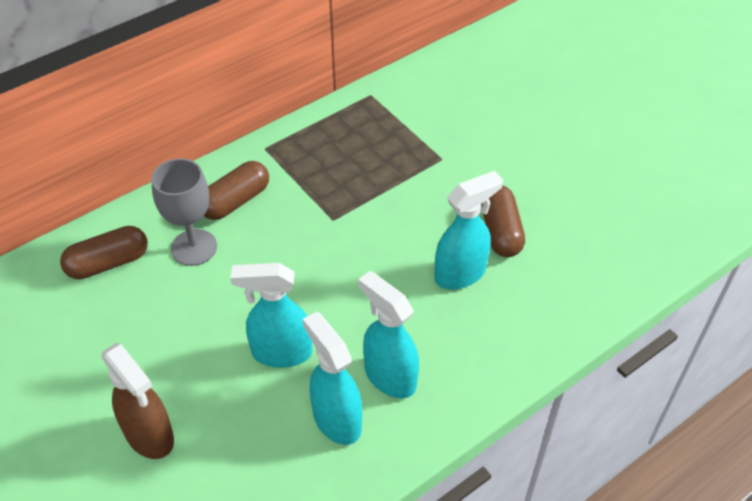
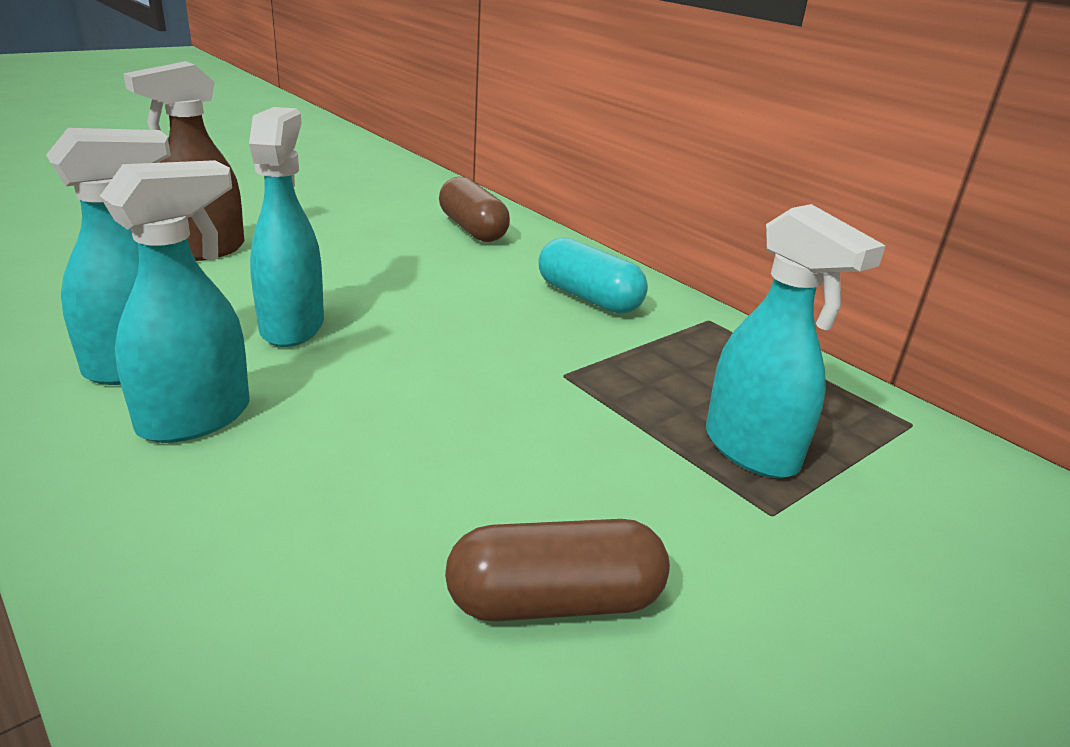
camera: 85 degrees right, 20 degrees down
grey goblet [151,158,217,266] -> none
brown capsule [204,161,269,220] -> turquoise capsule [539,237,648,314]
turquoise spray bottle [434,171,503,289] -> turquoise spray bottle moved to [706,204,886,478]

